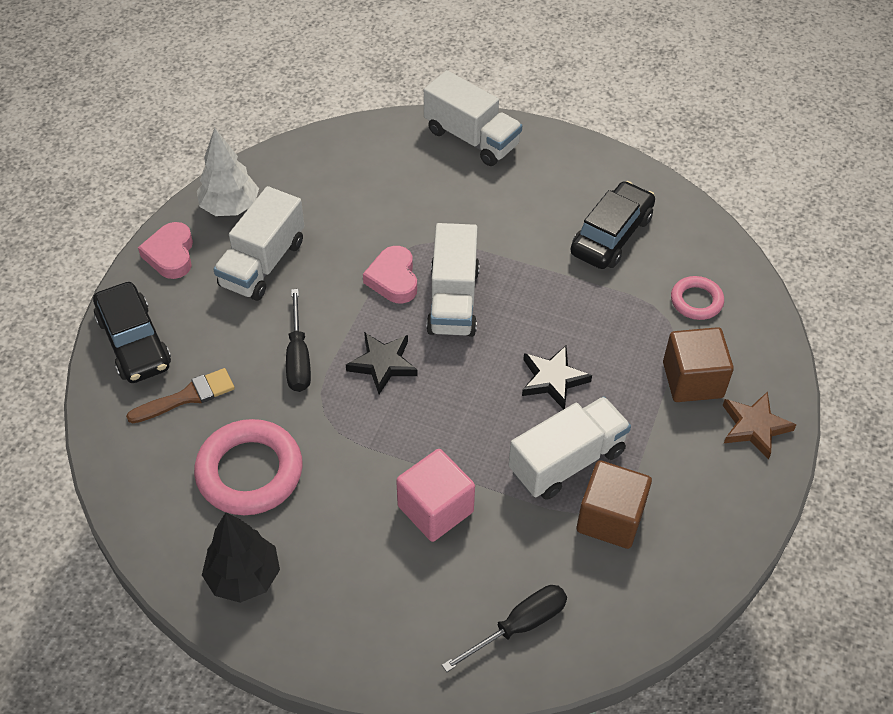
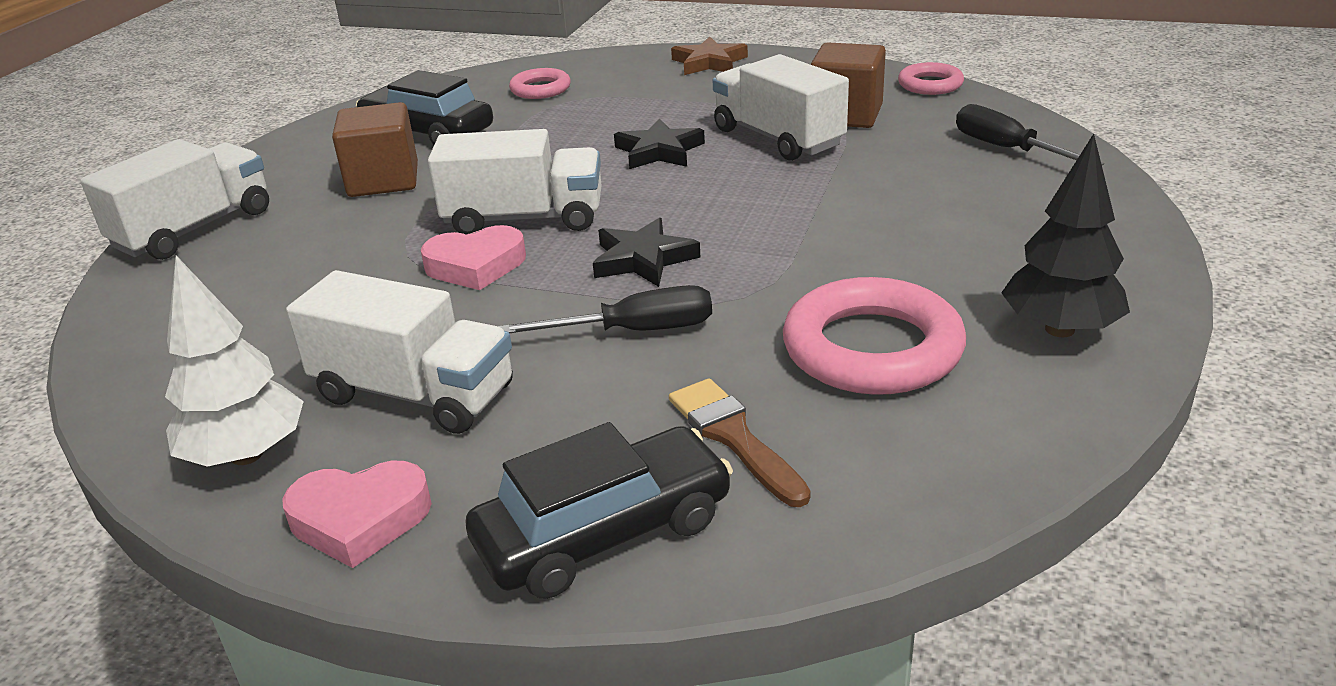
camera: 90 degrees left, 20 degrees down
pink cube [396,449,475,542] -> none
brown cube [663,327,734,402] -> brown cube moved to [332,102,418,197]
none -> pink ring [898,62,964,95]

